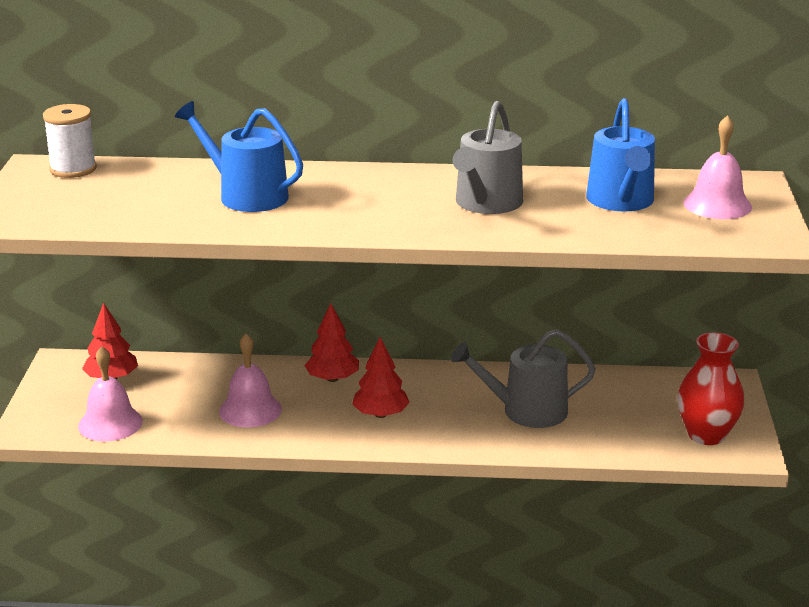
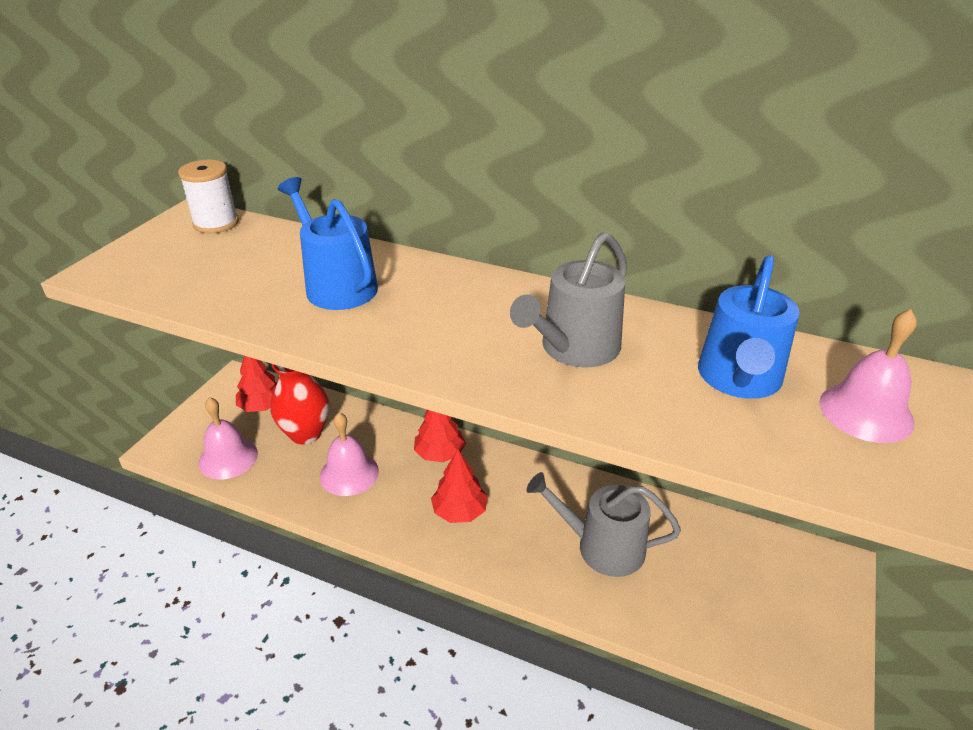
camera: 20 degrees right, 10 degrees up
red vase [677,332,745,445] -> red vase moved to [270,364,329,445]

